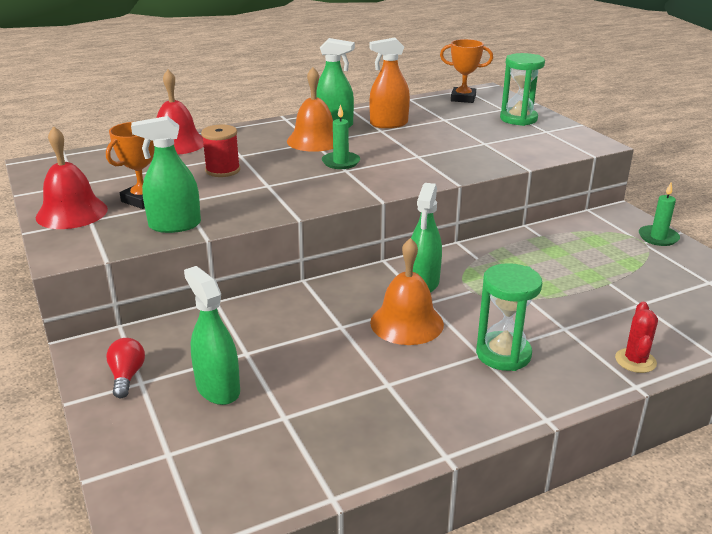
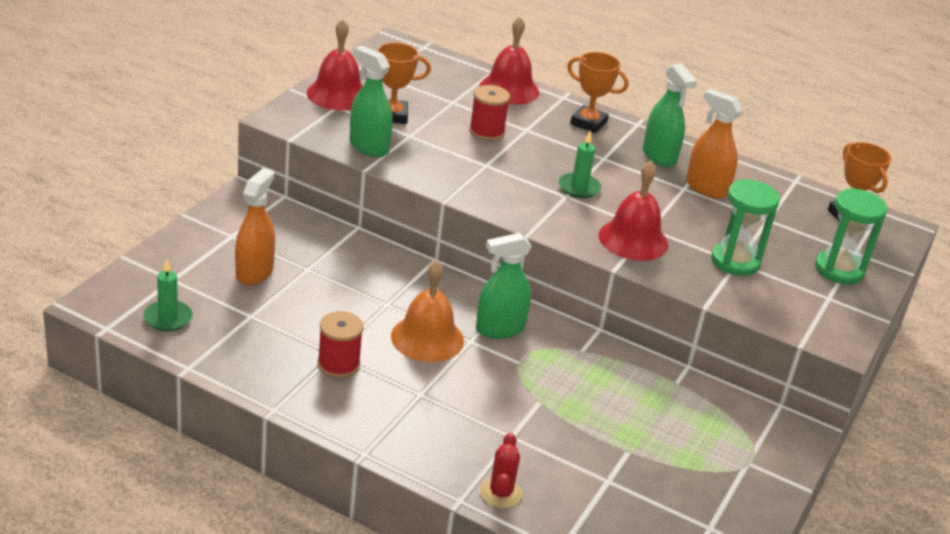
camera: 50 degrees right, 5 degrees up
red light bulb [106,338,145,398] -> none
green spray bottle [184,266,240,405] -> orange spray bottle [235,168,275,285]
orange bell [287,67,333,152] -> none
green hourglass [476,263,542,371] -> green hourglass moved to [711,179,780,276]
red cactus [615,302,658,373] -> red cactus turned 60 degrees counterclockwise [480,433,522,508]
green candle [639,183,680,246] -> green candle moved to [144,259,192,331]
none -> red spool [317,311,363,378]
none -> orange trophy [567,52,629,133]
none -> red bell [599,161,668,261]

